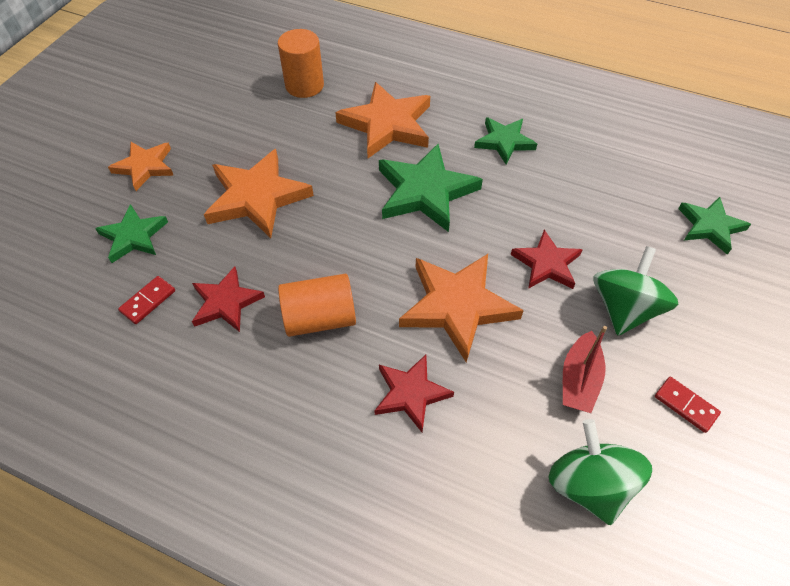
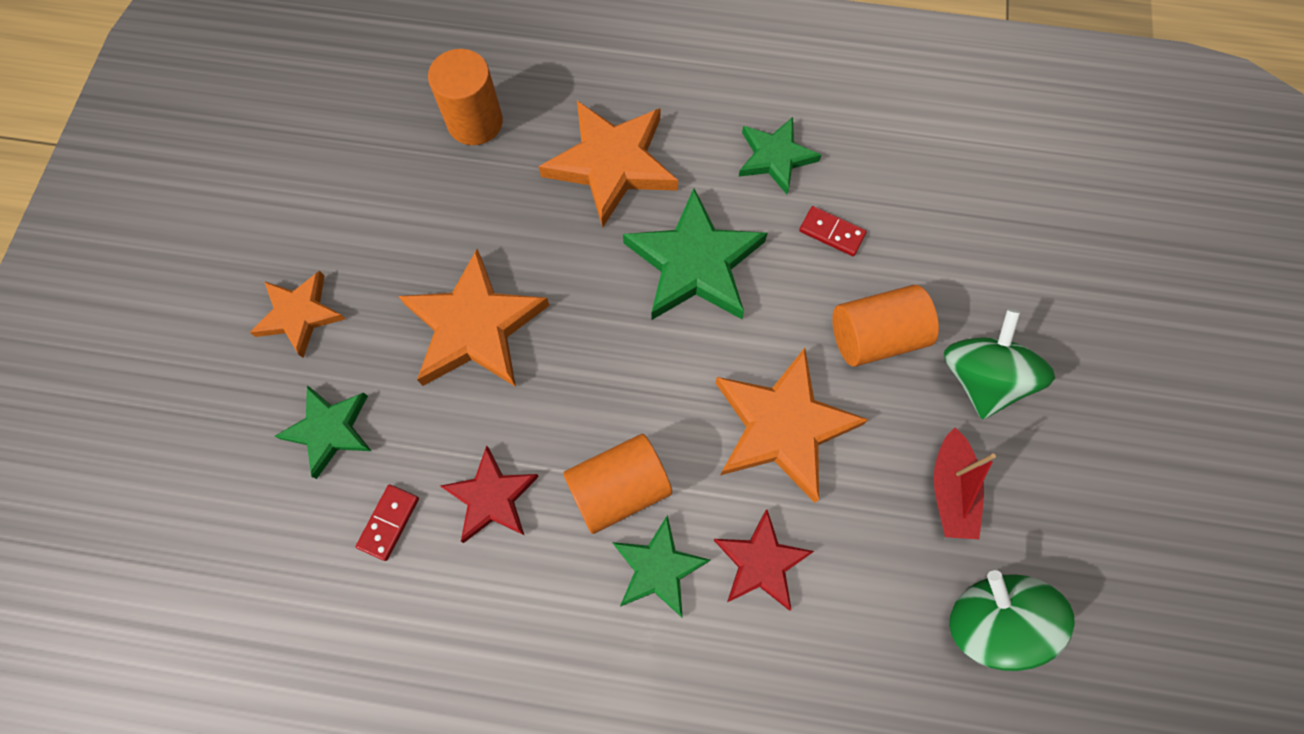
camera: 15 degrees left, 15 degrees up
red star [511,230,583,289] -> orange cylinder [832,285,939,367]
red domino [655,377,721,433] -> red domino moved to [799,206,867,256]
green star [678,197,751,255] -> green star moved to [612,515,711,618]

